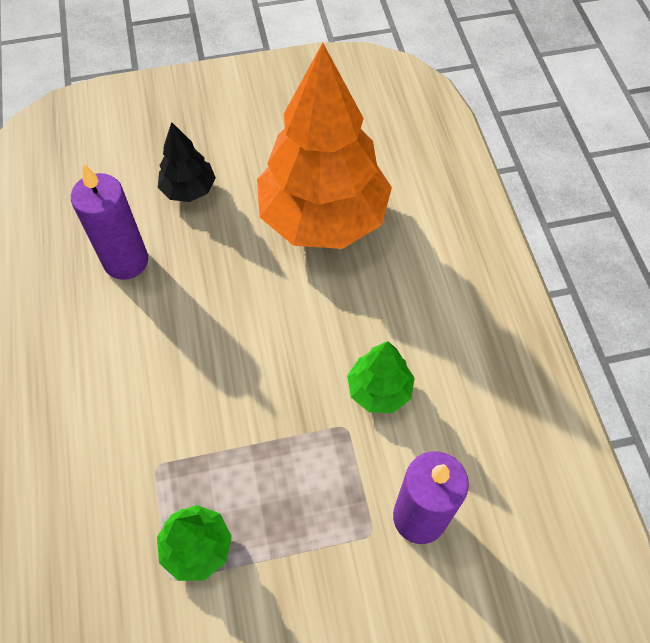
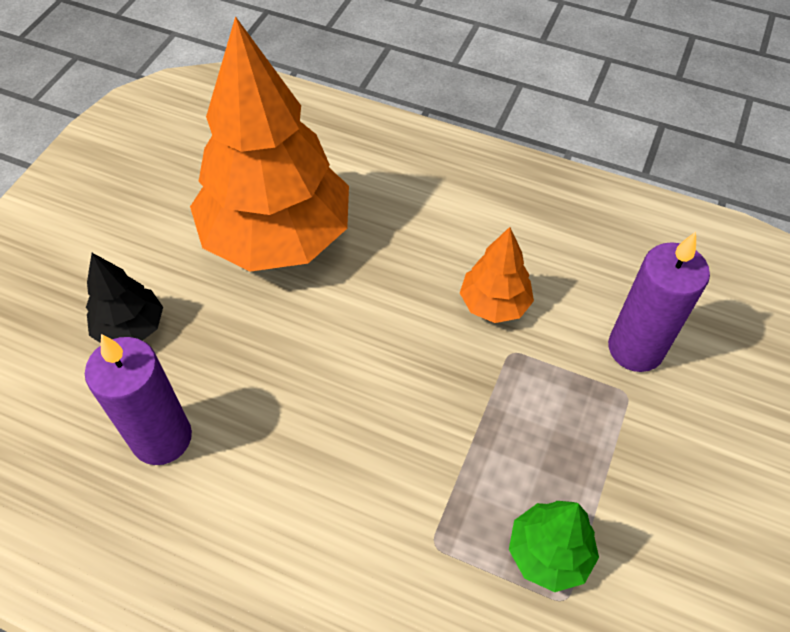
camera: 55 degrees left, 5 degrees down
green tree [347,341,415,413] -> orange tree [460,227,534,323]

